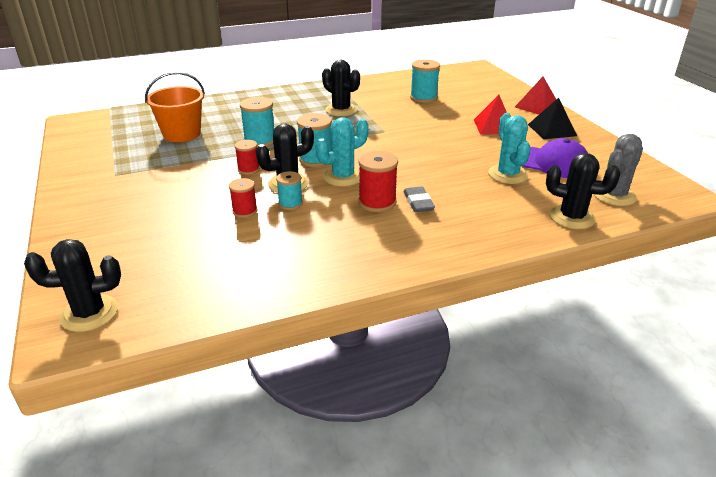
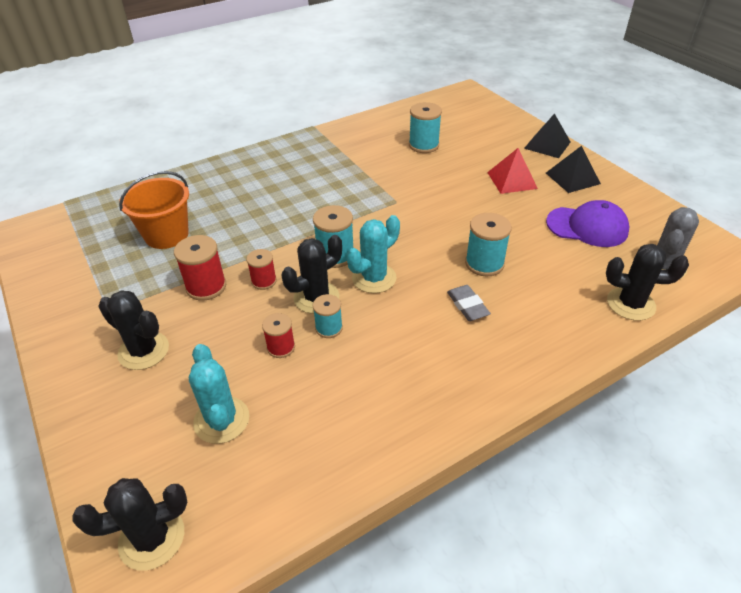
camera: 10 degrees left, 10 degrees up
turquoise spool [240,97,274,148] -> turquoise spool moved to [465,213,512,276]
black cactus [322,59,360,116] -> black cactus moved to [98,290,169,370]
red spool [358,151,398,212] -> red spool moved to [174,235,226,301]
turquoise cactus [488,113,531,184] -> turquoise cactus moved to [189,344,249,444]
red pyramid [515,77,556,114] -> black pyramid [524,113,571,158]

